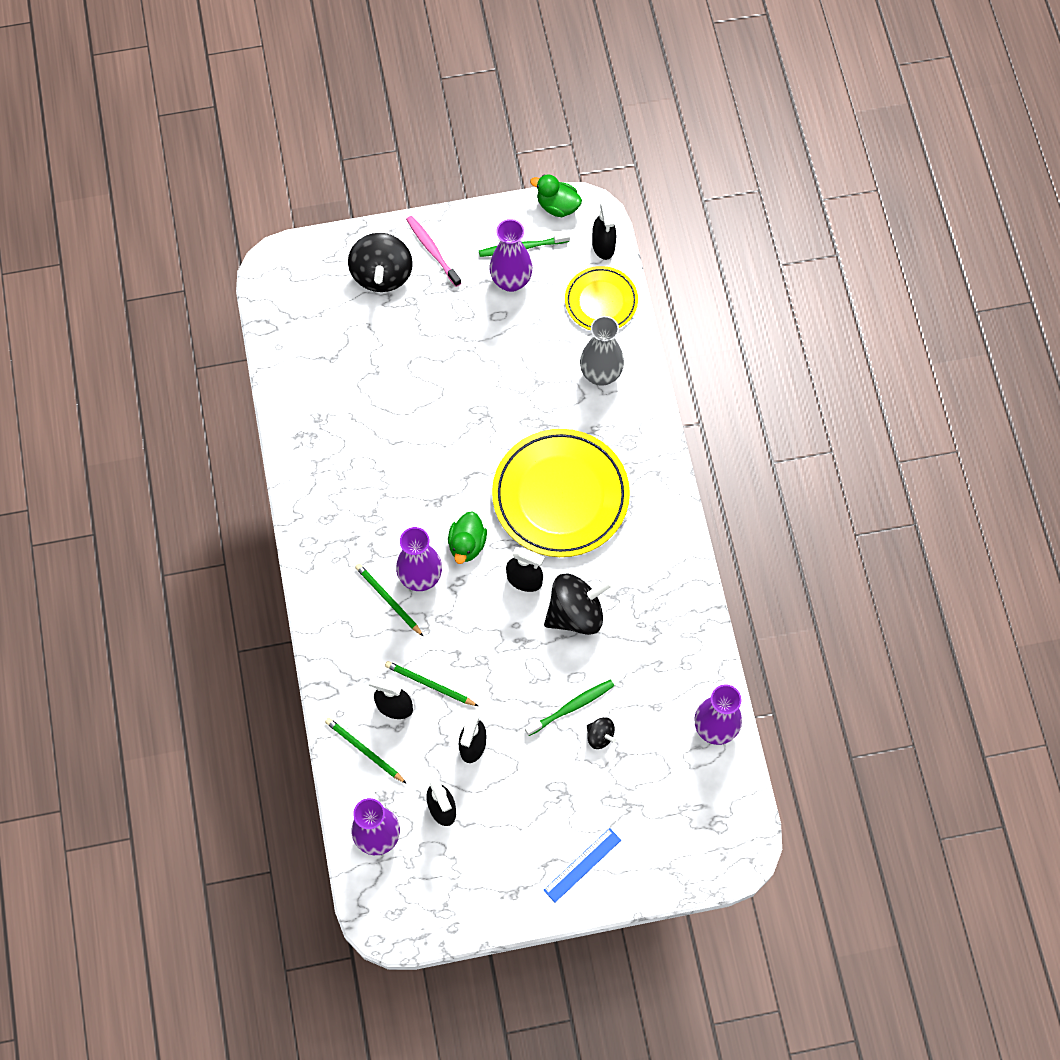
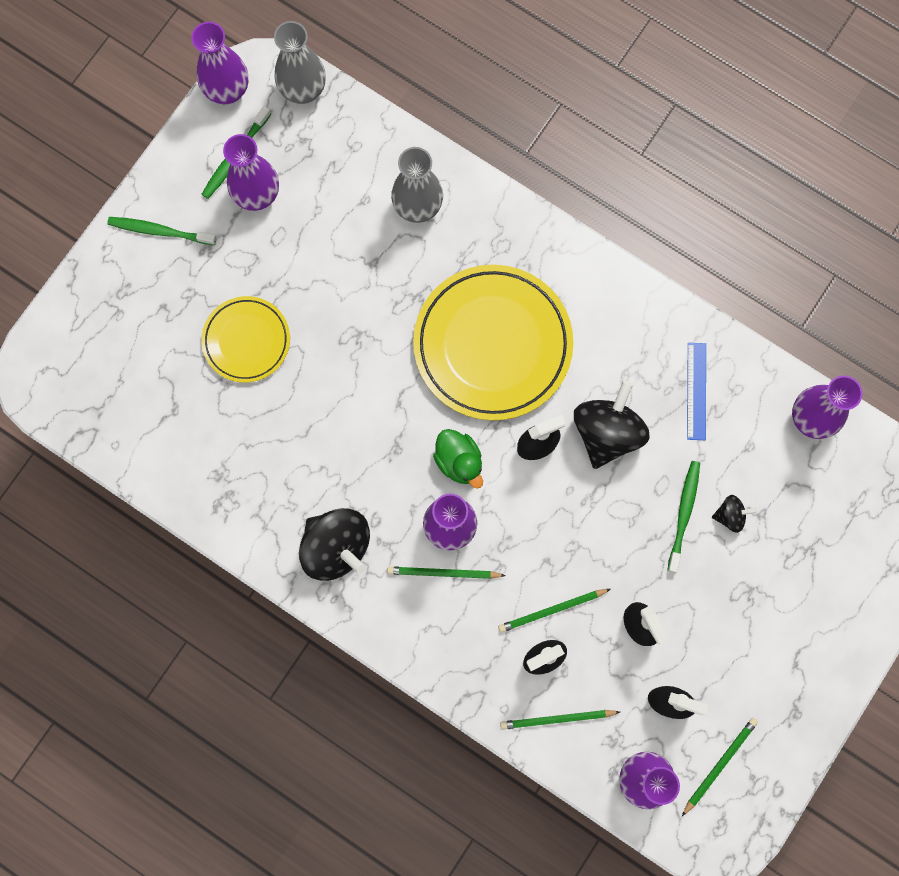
camera: 45 degrees left, 10 degrees up
black spinning top [348,233,413,292] -> black spinning top moved to [299,508,370,581]
pink toothbrush [406,216,461,287] -> green toothbrush [107,217,217,245]
green duck [530,174,582,217] -> purple vase [191,22,248,104]
blue ruler [543,828,621,902] -> blue ruler moved to [687,343,706,440]
yellow plate [565,266,638,330] -> yellow plate moved to [201,296,290,383]
black spray bottle [592,201,616,260] -> grey vase [274,21,326,104]
none -> green pencil [682,718,758,816]

